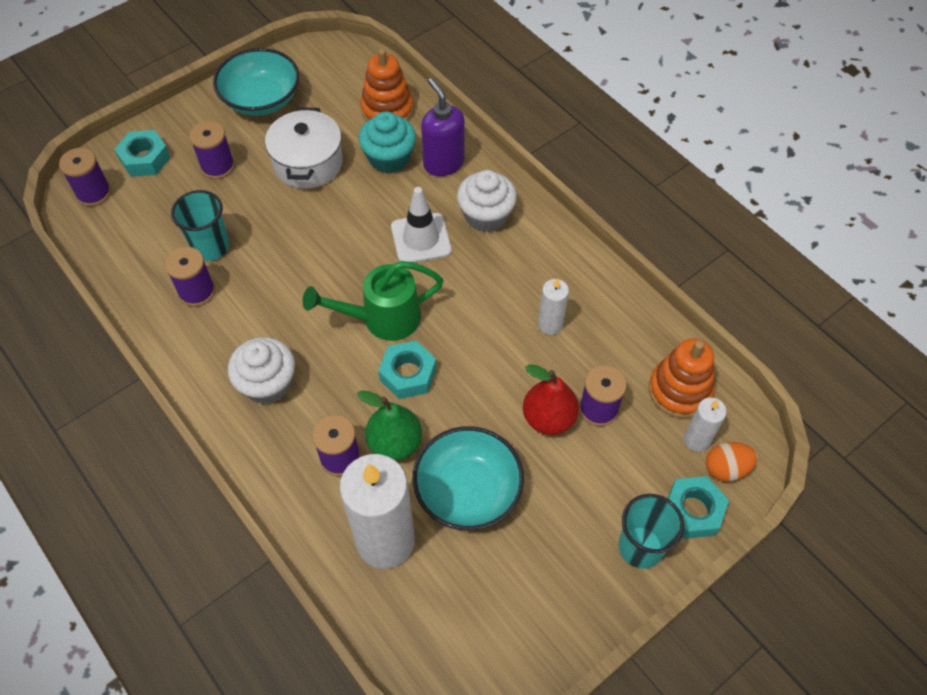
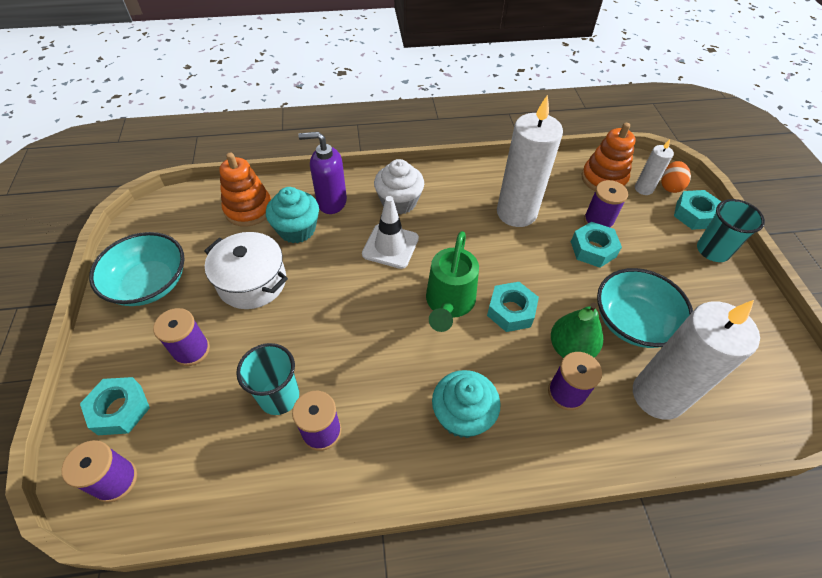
camera: 60 degrees left, 5 degrees down
white cupcake [228,337,295,404] -> turquoise cupcake [432,370,500,438]
red pear [523,364,579,435] -> turquoise nut [571,222,622,268]
white candle [538,278,569,335] -> white candle [497,95,563,227], size x2.08

